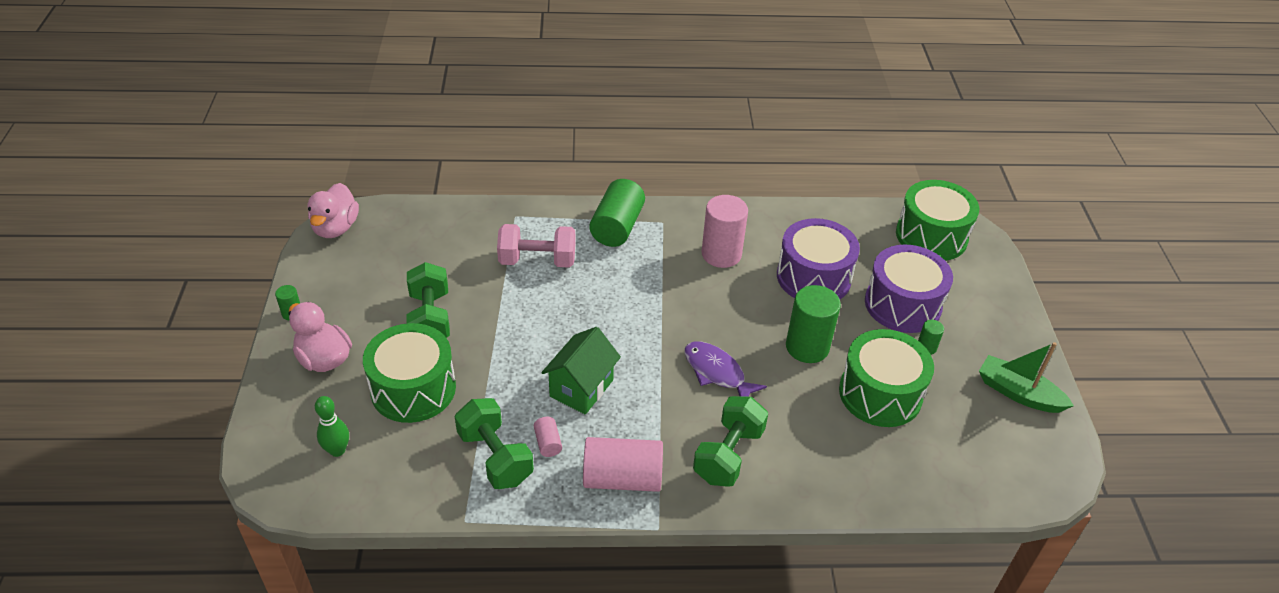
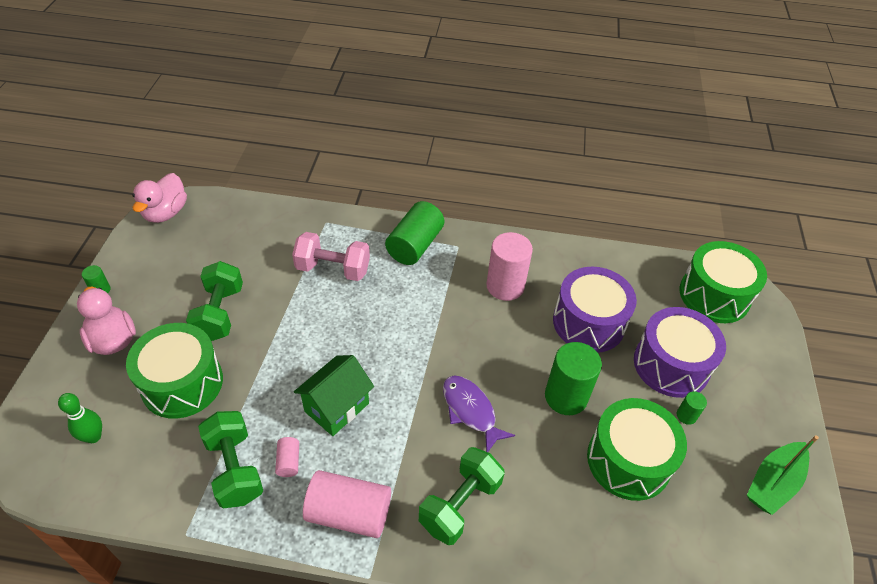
camera: 10 degrees right, 5 degrees up
green boat [979,342,1074,413] -> green boat turned 90 degrees counterclockwise [747,435,819,515]

